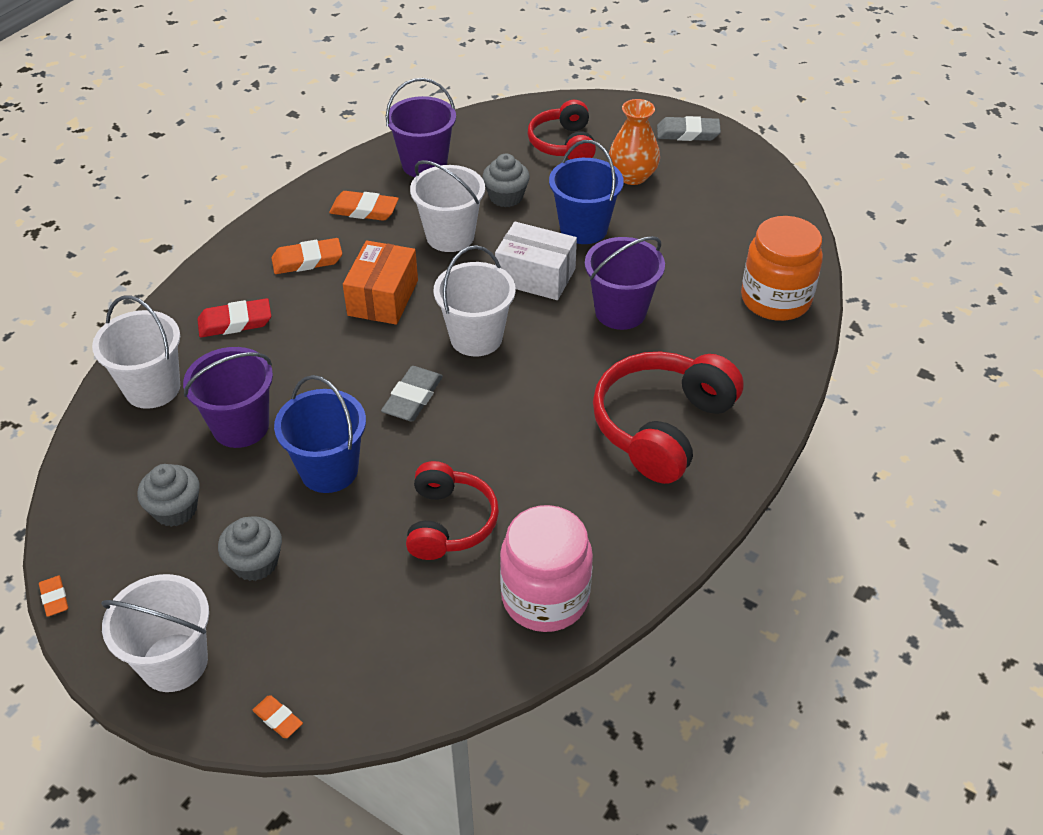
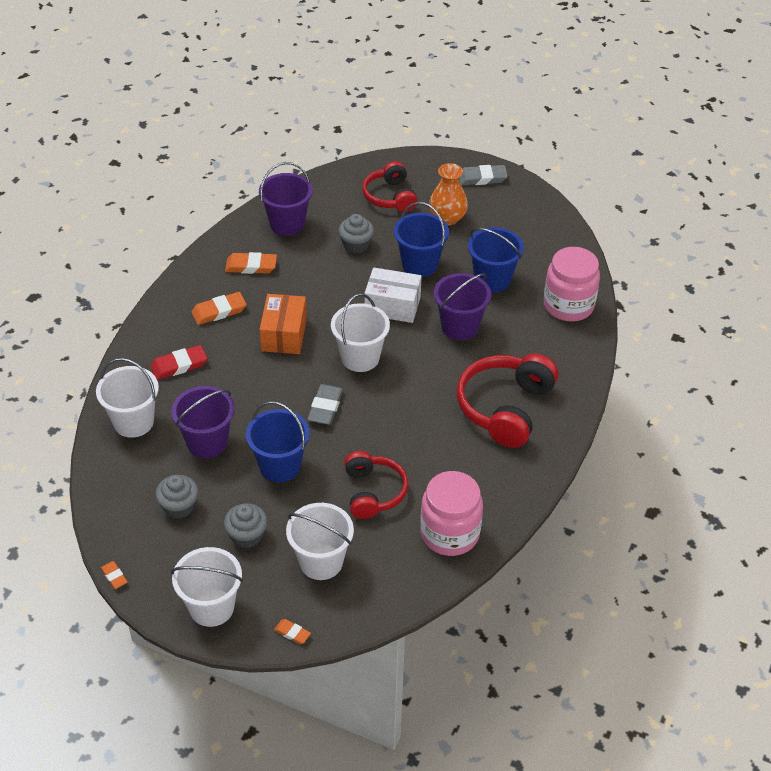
camera: 10 degrees left, 0 degrees up
white bucket [410,160,485,252] -> white bucket moved to [286,503,354,580]
orange jar [741,216,823,321] -> pink jar [544,247,600,322]
none -> blue bucket [468,227,524,292]

